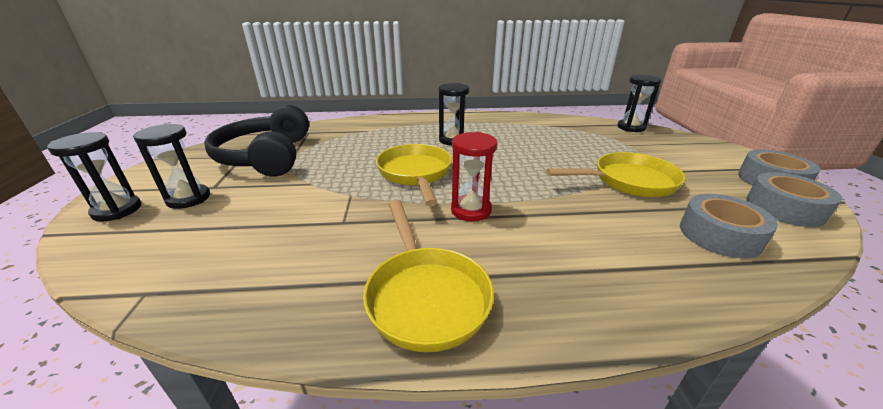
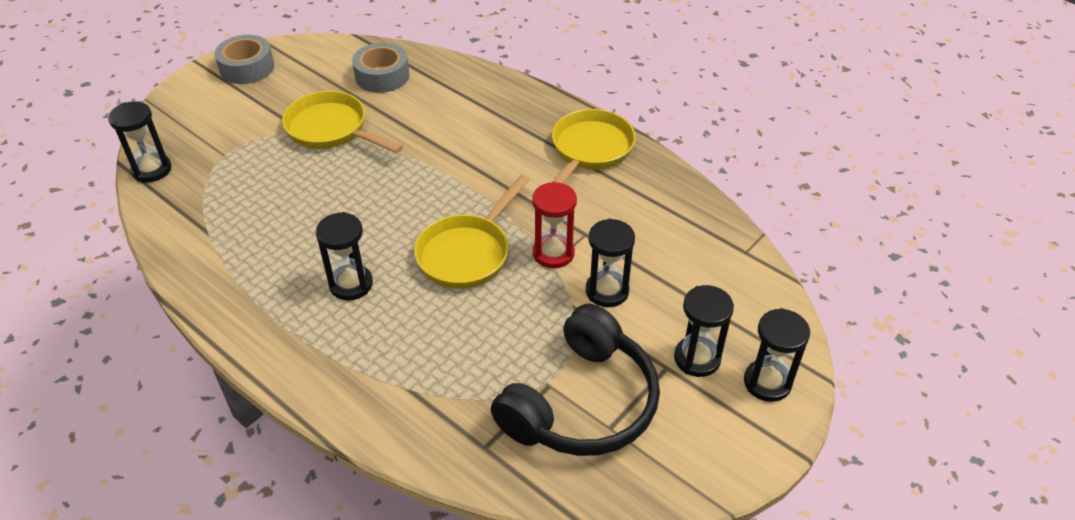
camera: 135 degrees left, 15 degrees up
red hourglass [451,132,497,222] -> red hourglass moved to [532,182,577,268]
grey tape [746,172,842,227] -> none
none -> black hourglass [586,218,635,307]

